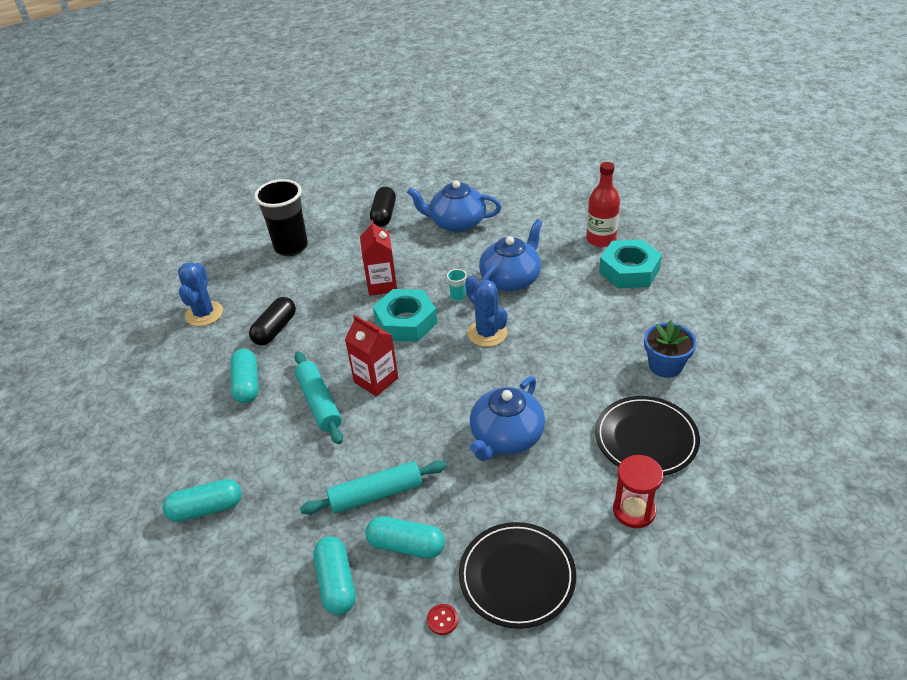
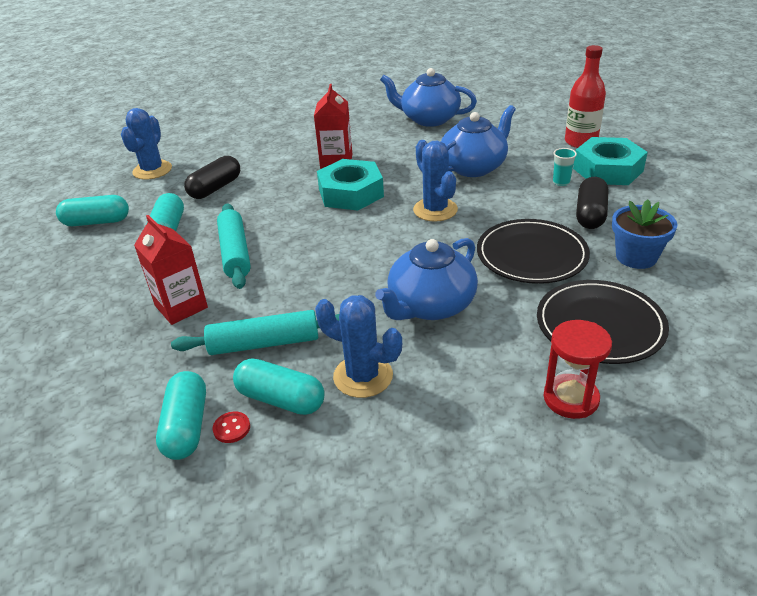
camera: 10 degrees right, 5 degrees down
turquoise capsule [163,479,242,522] -> turquoise capsule moved to [56,195,129,226]
black cup [254,179,308,256] -> none
red carton [345,315,398,396] -> red carton moved to [134,215,208,325]
black capsule [370,187,396,227] -> black capsule moved to [576,177,608,229]
red button [427,604,458,635] -> red button moved to [213,412,250,443]
turquoise cup [447,269,467,301] -> turquoise cup moved to [553,148,577,186]
black plate [459,522,576,629] -> black plate moved to [477,219,590,284]
none -> blue cactus [315,295,402,398]

